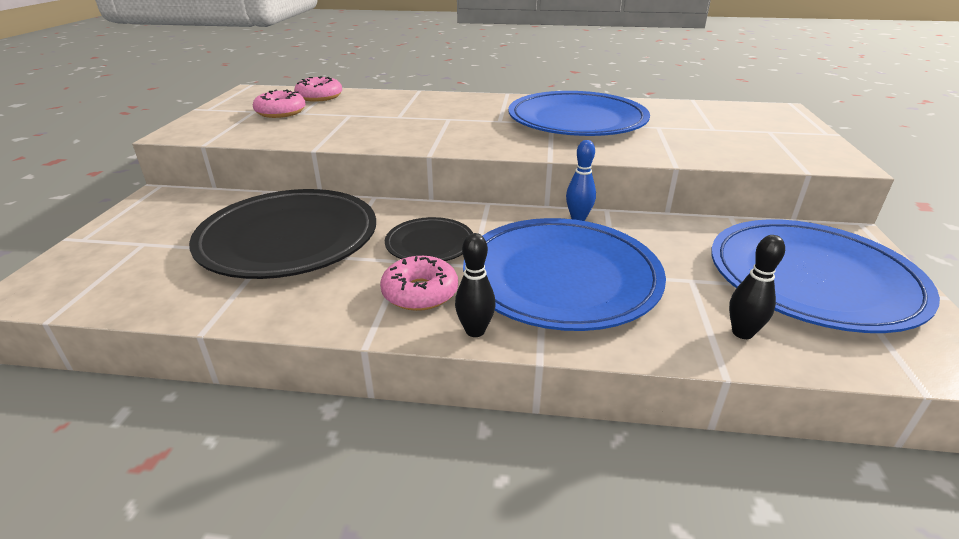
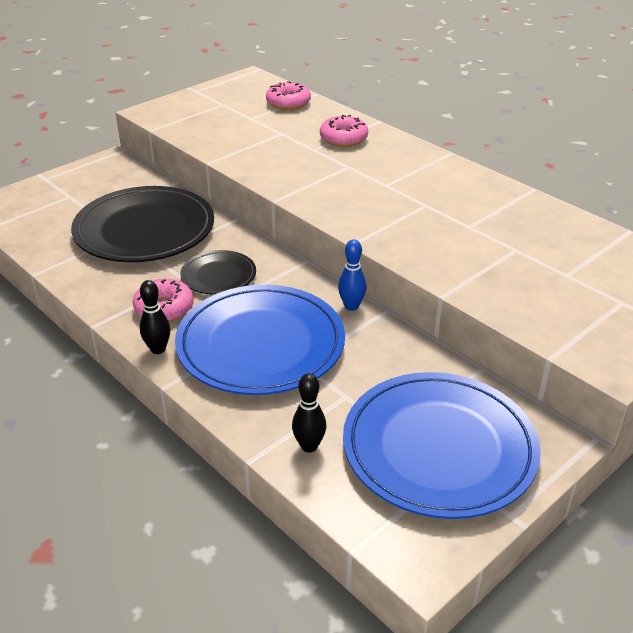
camera: 40 degrees right, 5 degrees up
pink donut [253,89,306,118] -> pink donut moved to [320,115,368,147]
blue plate [508,91,650,136] -> none

